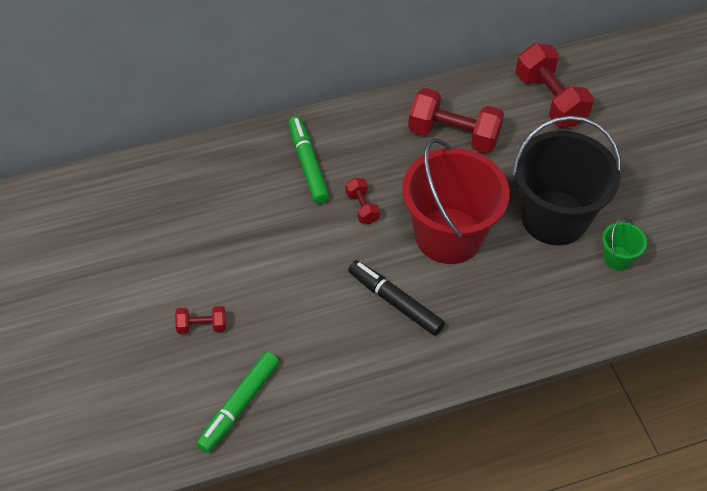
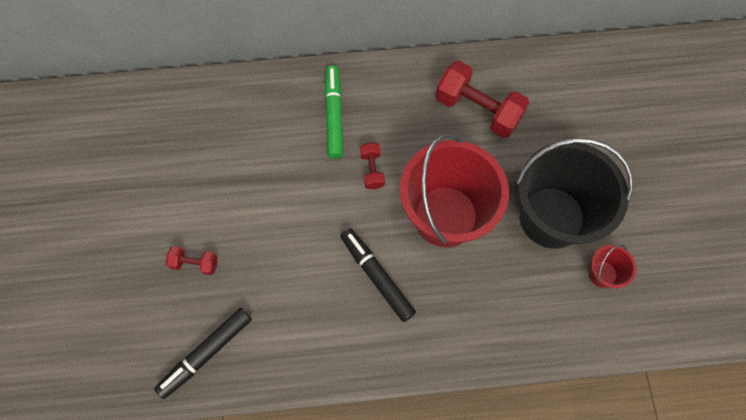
camera: 15 degrees right, 15 degrees up
green marker [196,352,279,453] -> black marker [154,308,252,399]
red dumbbell [515,43,594,127] -> none
green bucket [602,217,647,271] -> red bucket [589,244,636,288]

